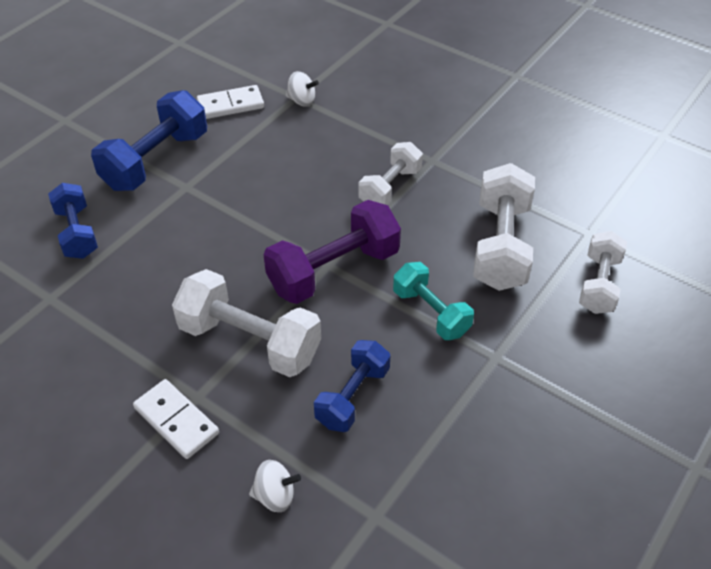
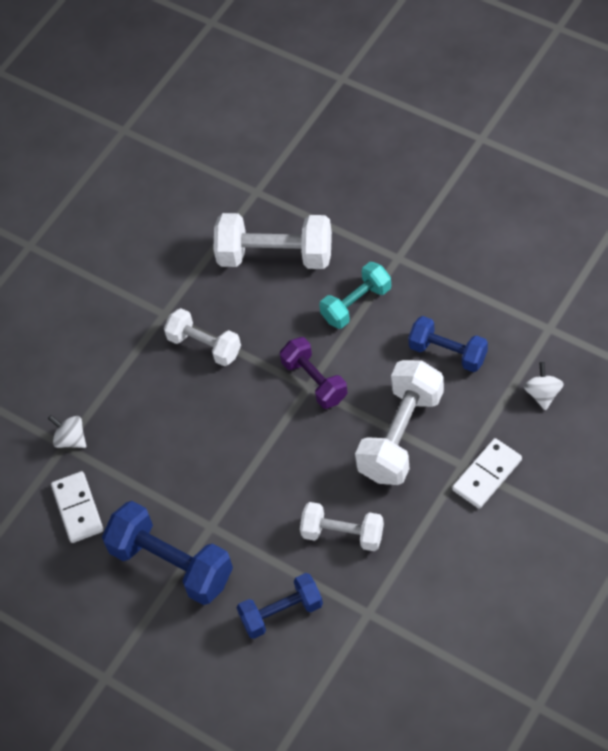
camera: 85 degrees left, 10 degrees up
purple dumbbell [264,200,401,304] -> purple dumbbell [280,337,348,409], size x0.64
white spinning top [286,71,319,107] -> white spinning top turned 75 degrees counterclockwise [48,415,86,448]
white dumbbell [579,231,627,314] -> white dumbbell moved to [300,502,384,551]

